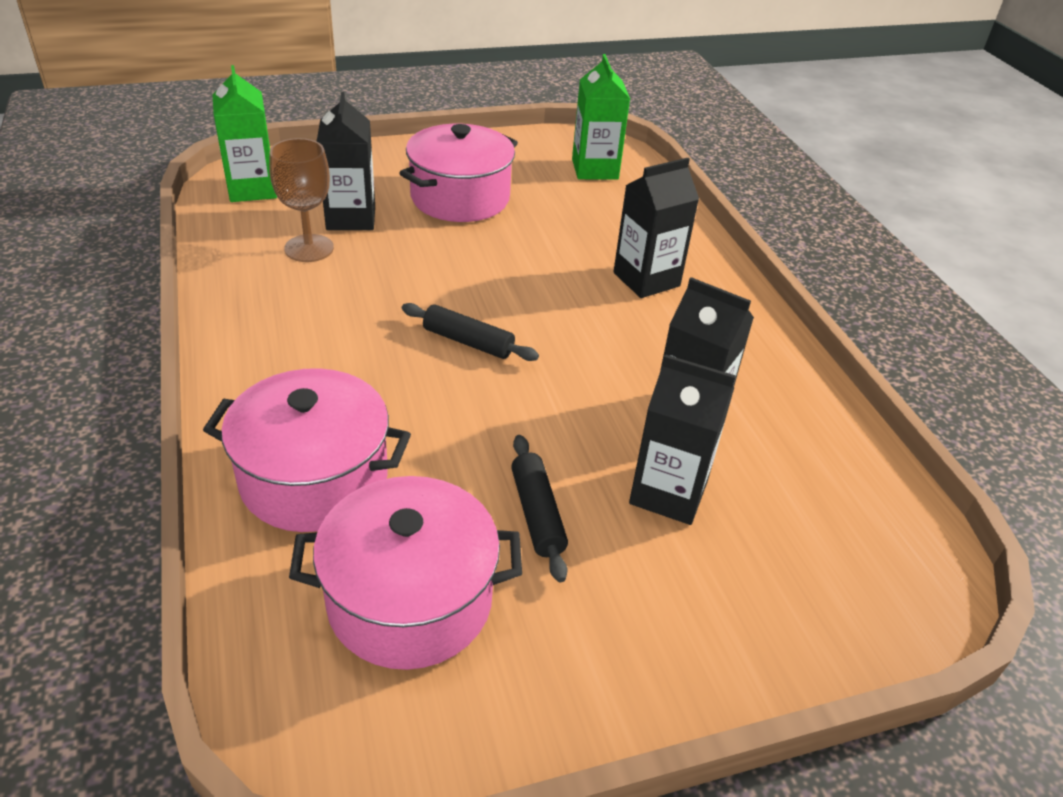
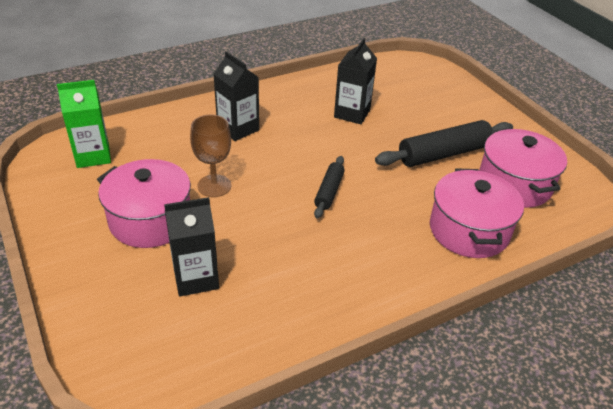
camera: 100 degrees left, 0 degrees up
green carton [213,65,277,202] -> none
brown goblet [269,138,334,262] -> brown goblet moved to [190,115,231,197]
black rolling pin [511,435,568,582] -> black rolling pin [375,120,513,167], size x1.79
black carton [629,354,736,525] -> none

